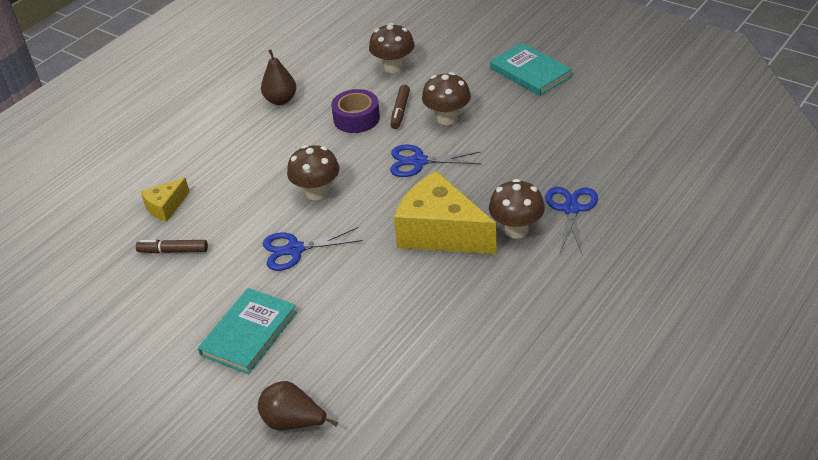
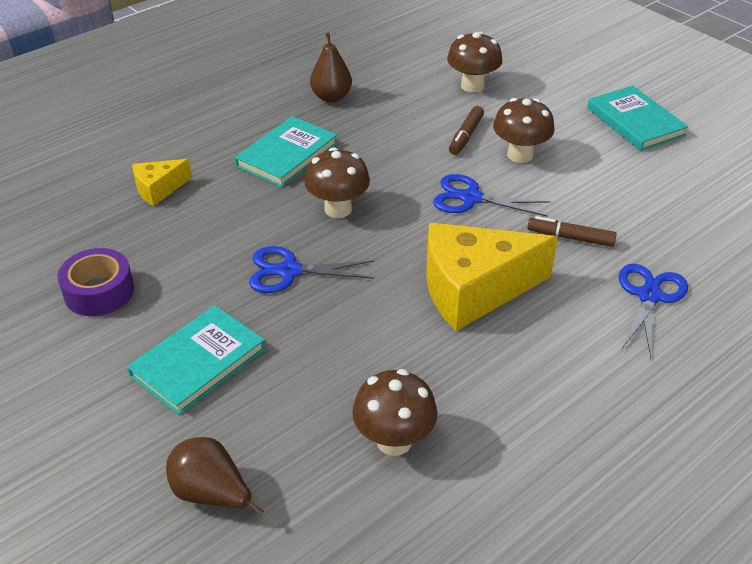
camera: 10 degrees right, 0 degrees up
brown marker [136,240,208,253] -> brown marker moved to [527,216,617,247]
purple tape [331,89,380,133] -> purple tape moved to [58,248,134,316]
yellow cheese [394,171,497,254] -> yellow cheese turned 60 degrees counterclockwise [426,223,558,331]
brown mushroom [489,179,545,239] -> brown mushroom moved to [352,369,437,456]
none -> turquoise book [235,116,338,187]

